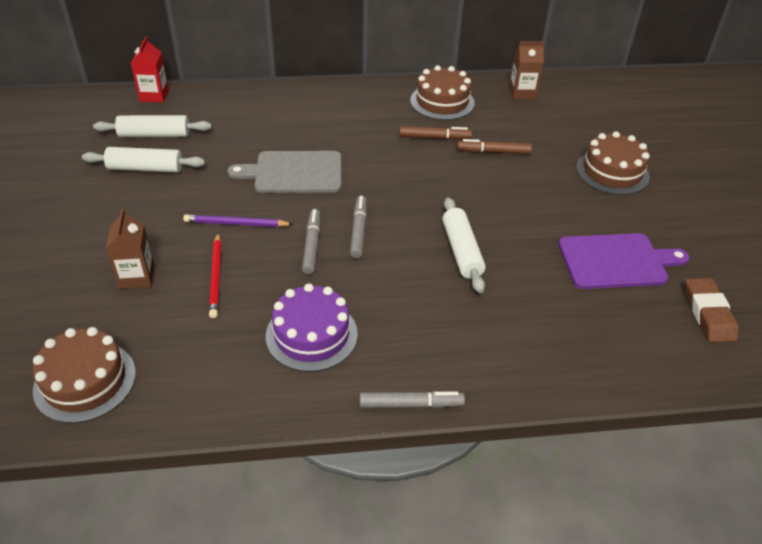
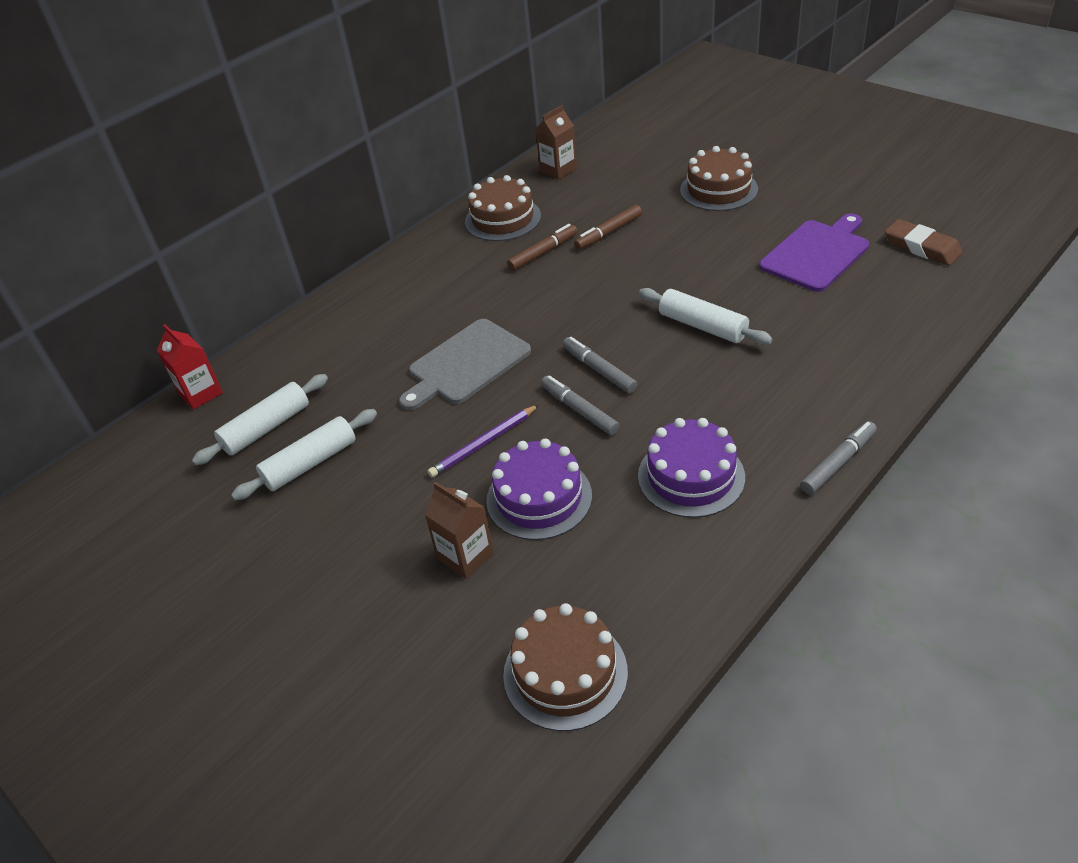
camera: 35 degrees left, 0 degrees up
red pencil [209,233,222,318] -> purple cake [486,439,592,540]

